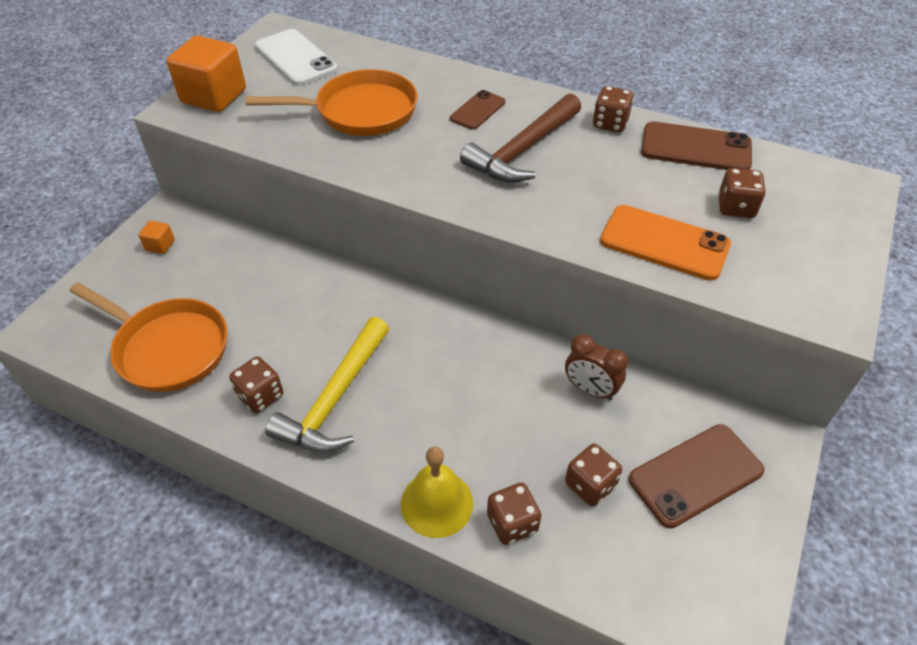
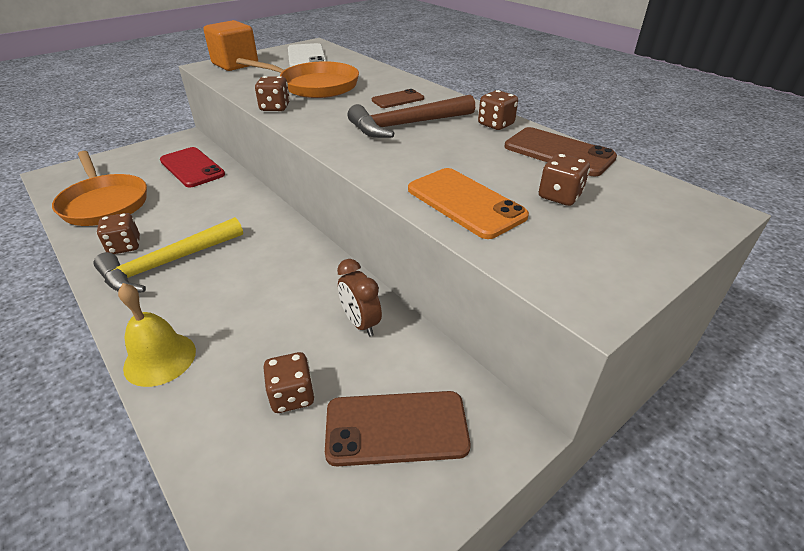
camera: 25 degrees right, 10 degrees down
orange cube [138,221,175,254] -> none
brown dice [487,483,541,545] -> brown dice moved to [255,76,290,111]
none -> red phone [160,147,225,188]

